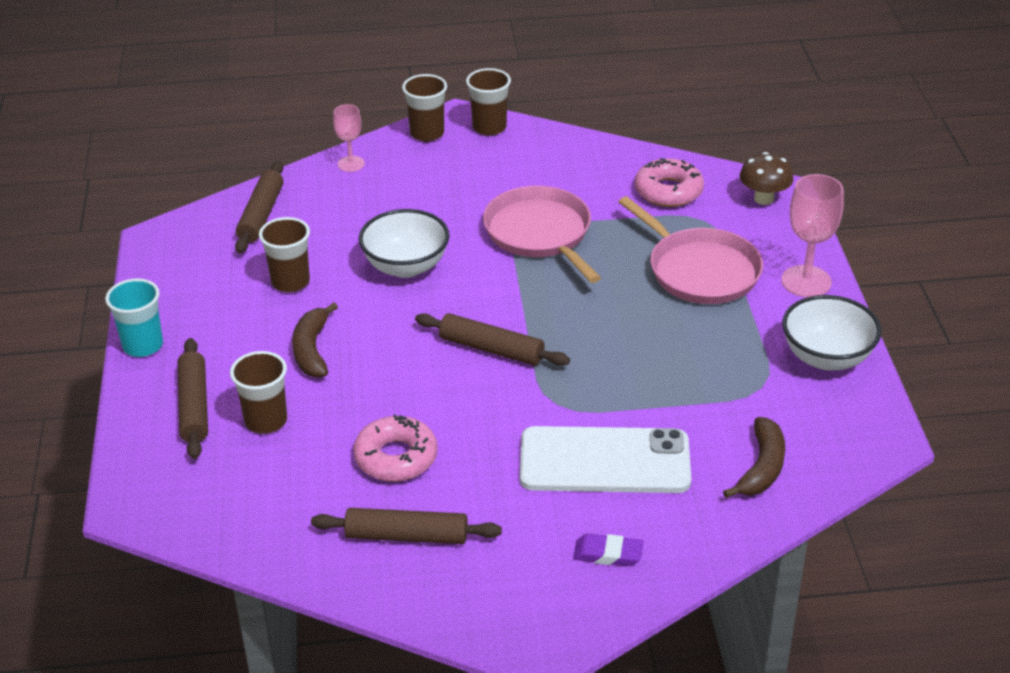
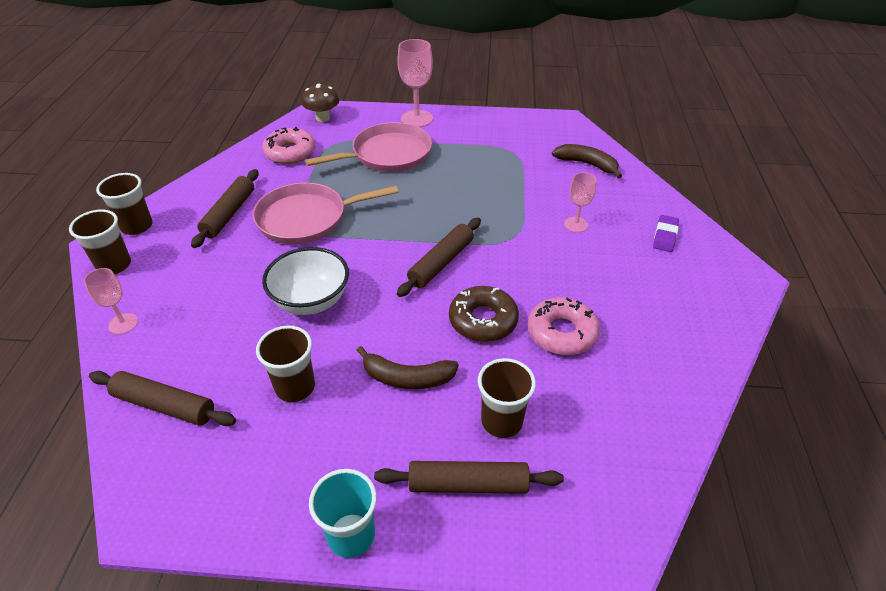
camera: 80 degrees left, 5 degrees up
brown rolling pin [311,508,502,544] -> brown rolling pin moved to [191,169,259,248]
white phone [520,426,691,493] -> pink goblet [564,172,597,232]
white bowl [782,295,882,370] -> none
none -> brown donut [449,286,519,342]

